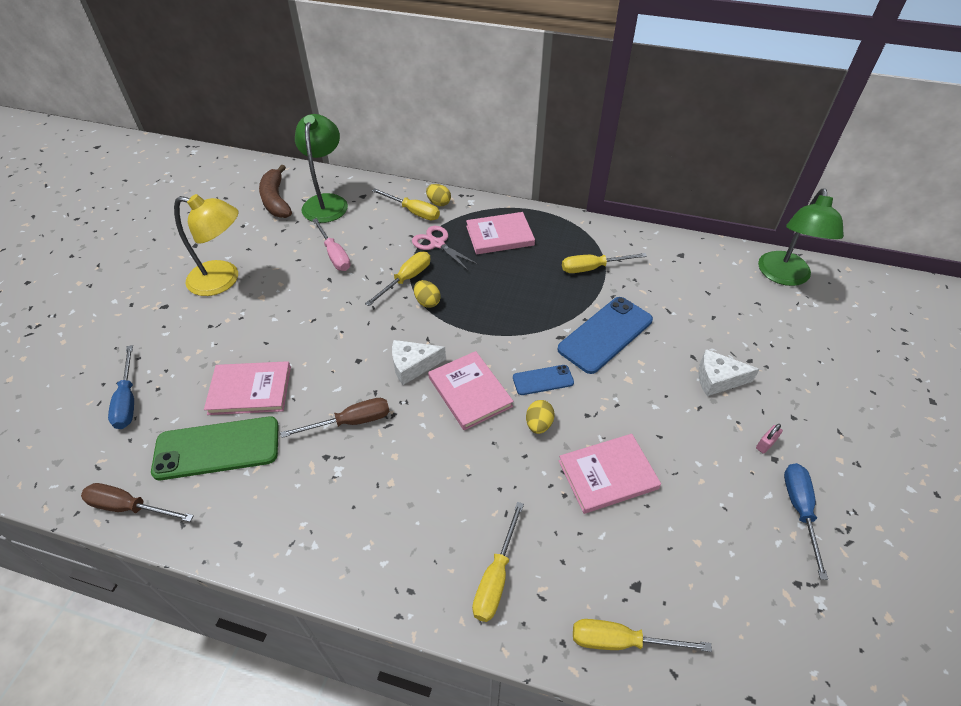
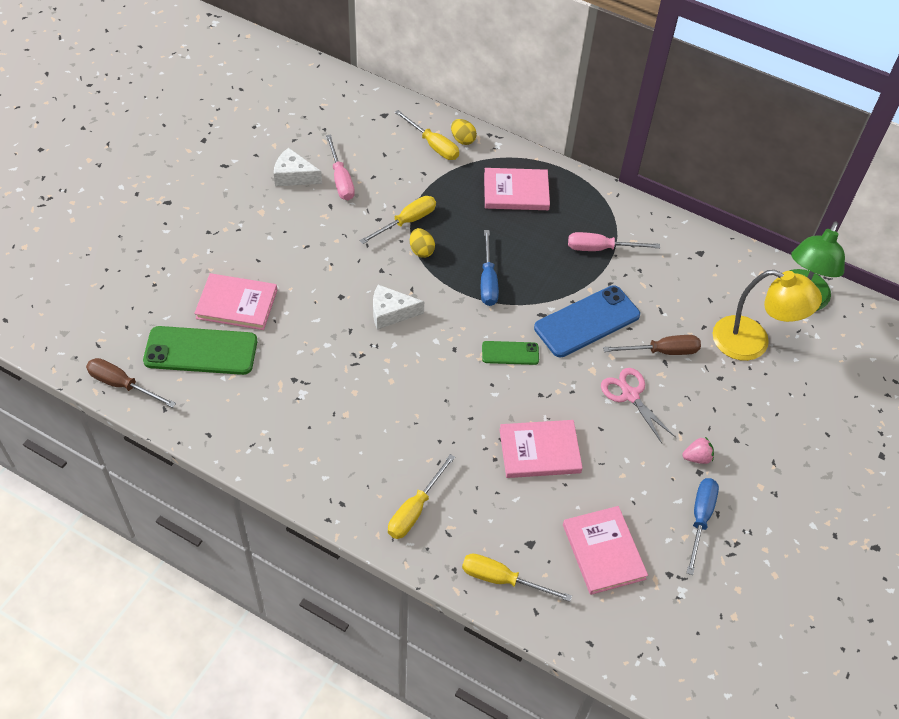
camera: 10 degrees right, 5 degrees up
blue screwdriver [108,345,134,429] -> blue screwdriver moved to [481,230,499,306]
yellow lamp [174,194,239,296] -> yellow lamp moved to [713,270,822,361]
brown banana [259,165,292,218] -> none
brown screwdriver [281,398,390,438] -> brown screwdriver moved to [603,335,701,355]
green lamp [295,114,348,223] -> none
pink scissors [412,226,479,271] -> pink scissors moved to [601,368,675,443]
pink book [428,351,514,430] -> pink book moved to [563,506,648,595]
blue phone [513,365,574,395] -> green phone [482,341,539,365]
yellow egg [526,400,555,434] -> none
yellow screwdriver [562,253,647,273] -> pink screwdriver [568,232,660,251]
white cheese [698,349,760,396] -> white cheese moved to [274,148,322,186]
pink padlock [756,424,783,454] -> pink strawberry [682,437,714,464]

